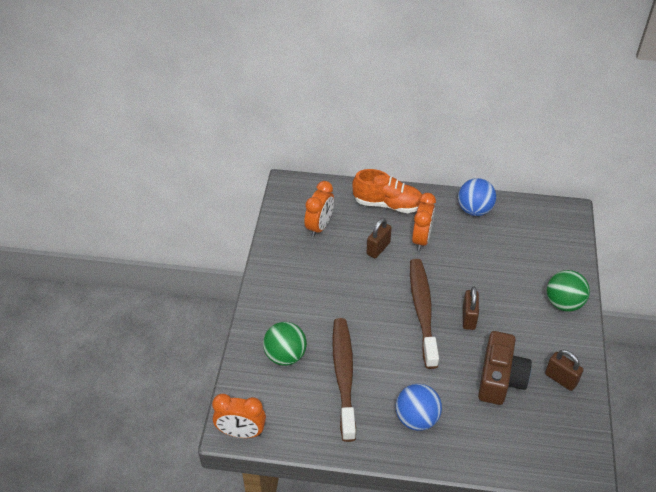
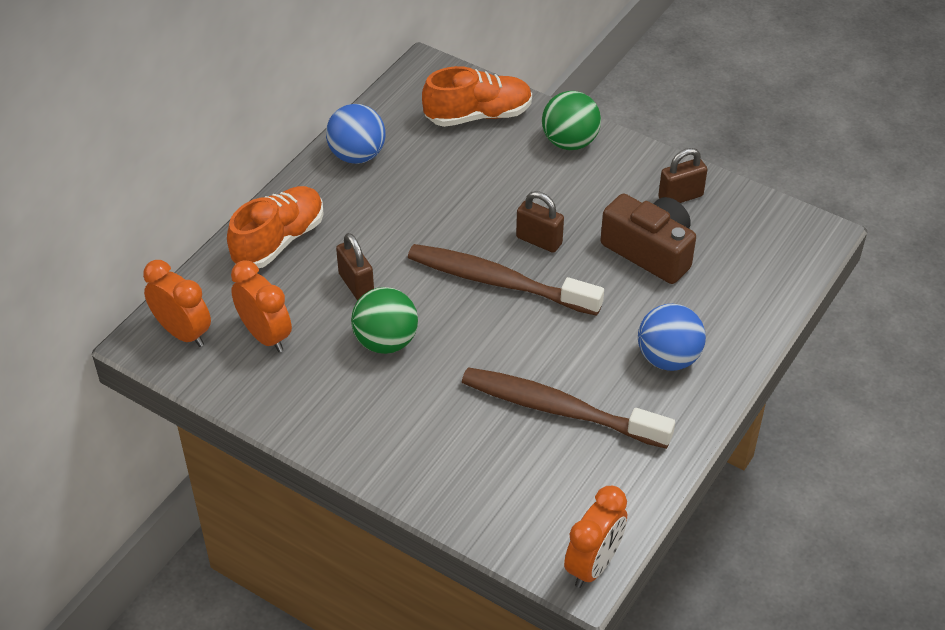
camera: 65 degrees left, 0 degrees up
green ball [263,322,307,366] -> green ball moved to [351,287,418,354]
orange clock [412,193,436,251] -> orange clock moved to [143,260,211,347]
none -> orange shoe [422,66,532,127]

